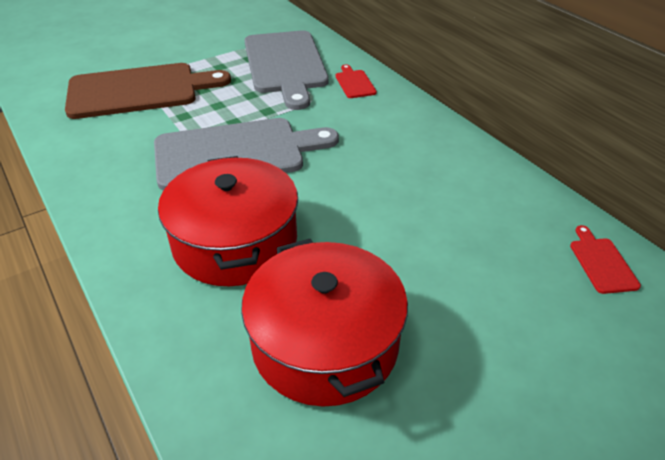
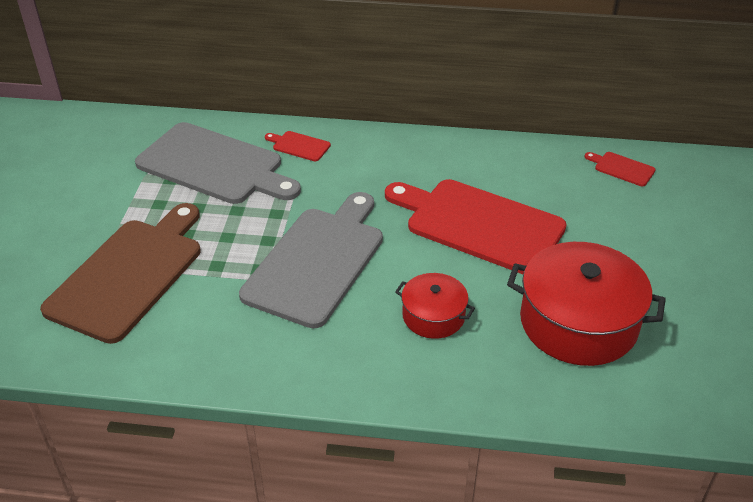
camera: 50 degrees left, 0 degrees up
red pot [158,156,298,286] -> red pot [395,273,475,339], size x0.54
none -> red cutting board [385,179,567,274]

